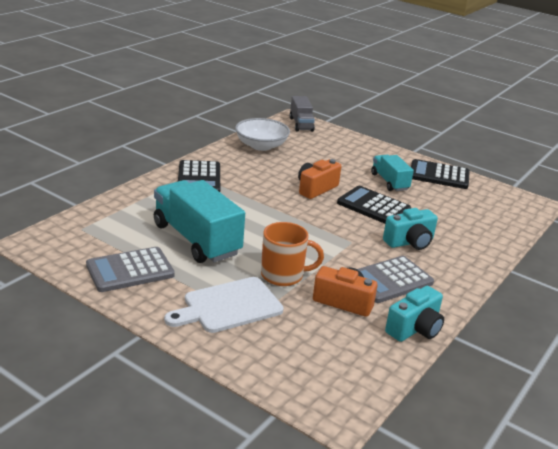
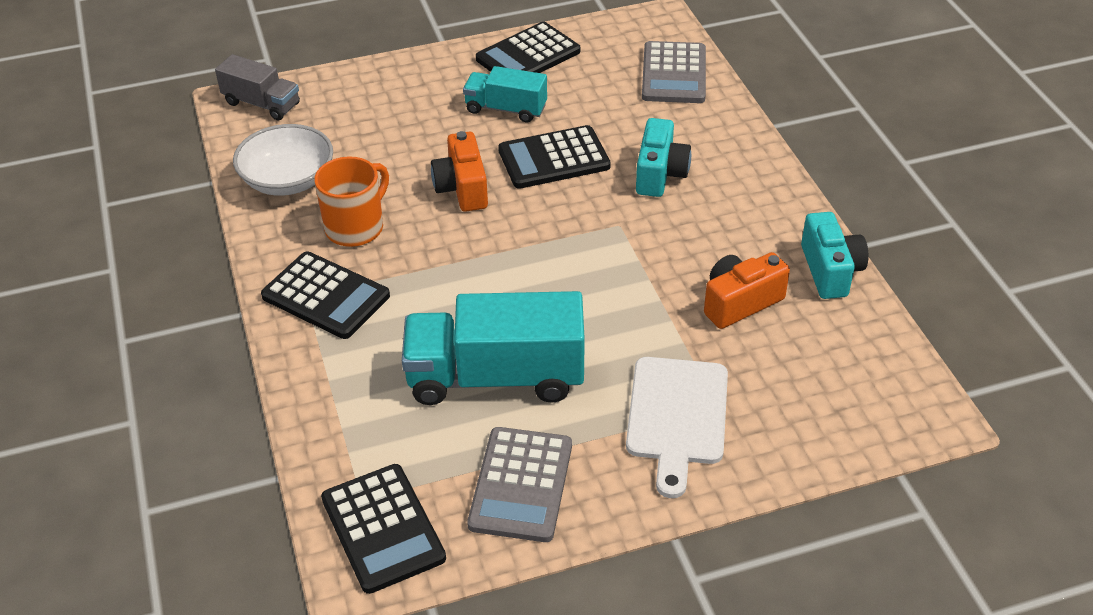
camera: 50 degrees left, 15 degrees up
orange mug [261,222,324,286] -> orange mug moved to [315,156,389,247]
grey calculator [357,256,434,303] -> grey calculator moved to [642,41,706,103]
none -> black calculator [321,464,446,594]

